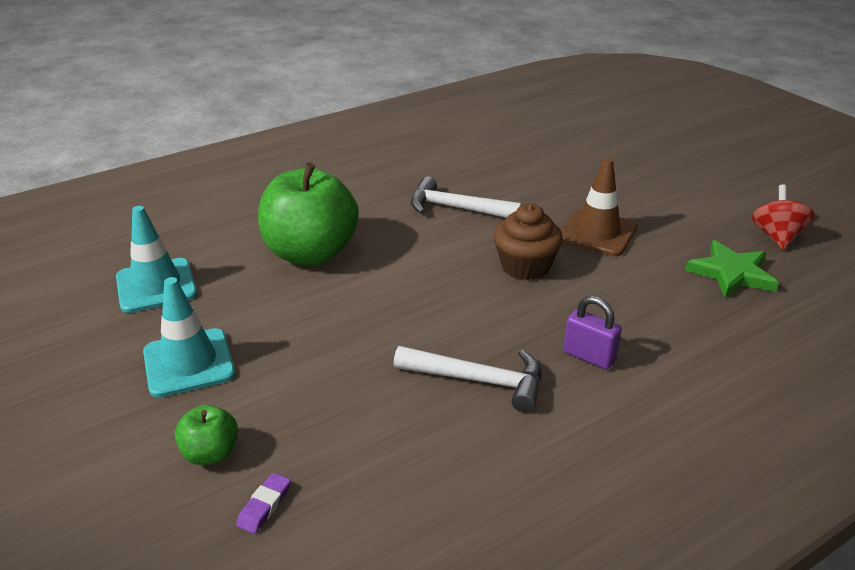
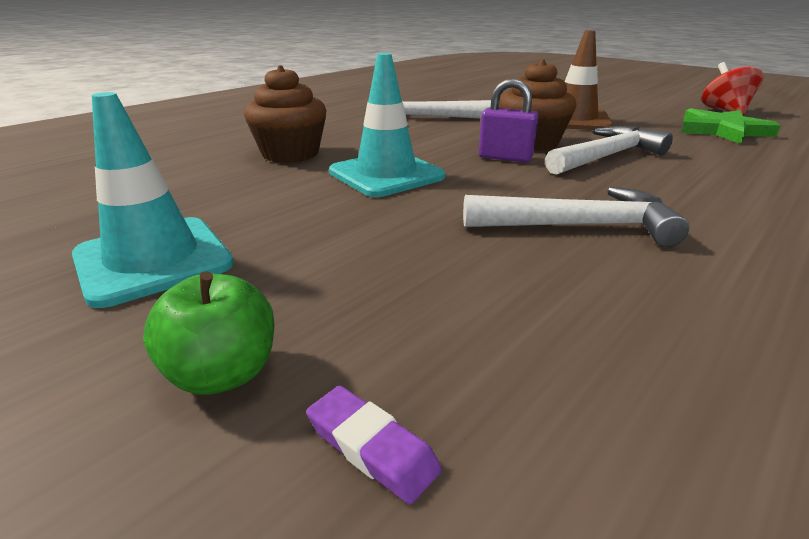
camera: 15 degrees left, 5 degrees down
turquoise traffic cone [116,206,197,313] -> turquoise traffic cone moved to [329,53,445,197]
purple eraser [236,473,291,534] -> purple eraser turned 60 degrees counterclockwise [306,386,442,504]
green apple [258,162,359,265] -> brown cupcake [244,65,327,163]
purple padlock [563,296,622,369] -> purple padlock moved to [479,78,539,162]
none -> white hammer [545,126,673,175]

